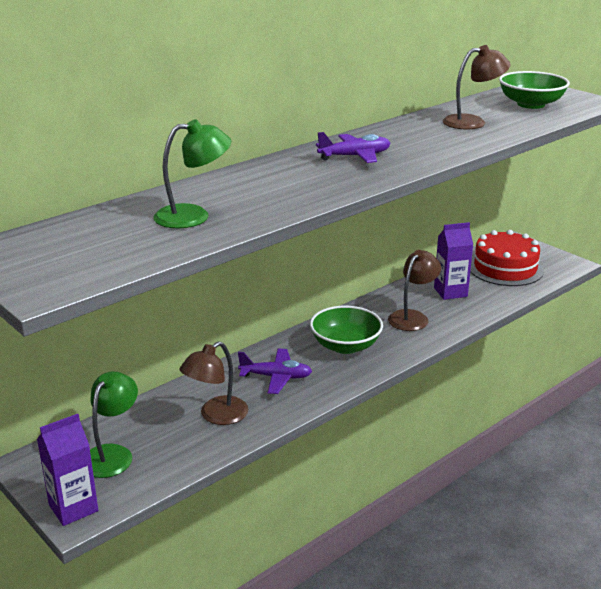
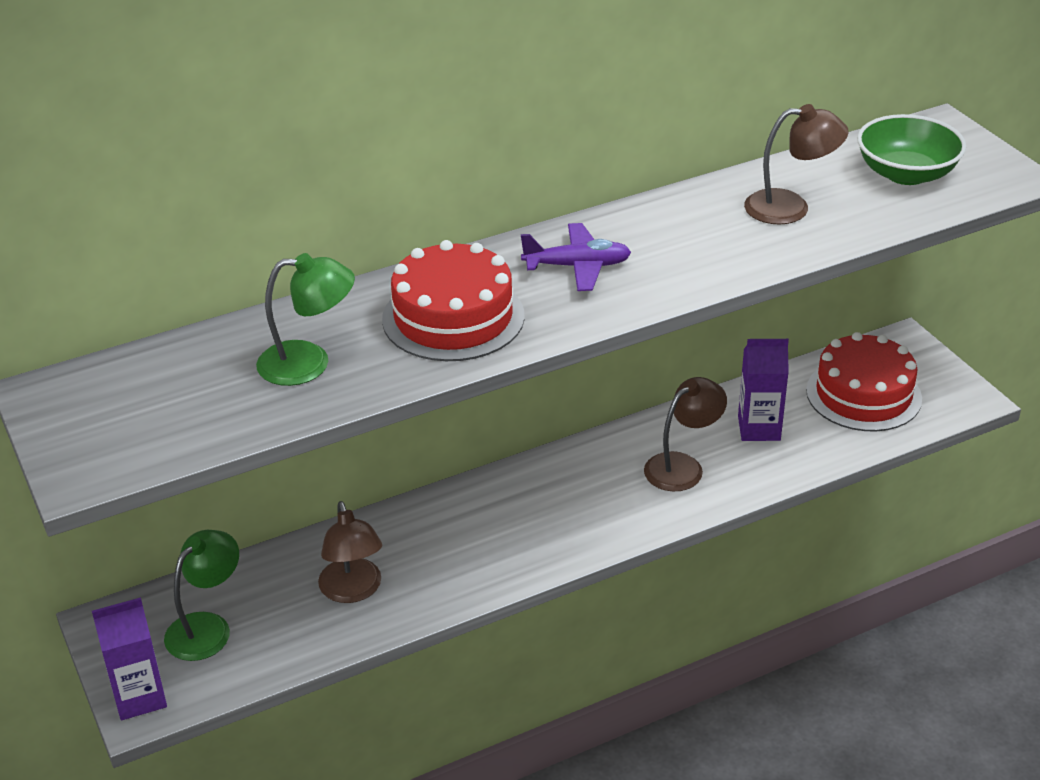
camera: 15 degrees right, 10 degrees up
brown lamp [179,341,249,425] -> brown lamp turned 75 degrees counterclockwise [318,501,382,603]
purple plane [238,349,312,394] -> none
green bowl [310,306,383,354] -> none
none -> red cake [382,240,525,361]

